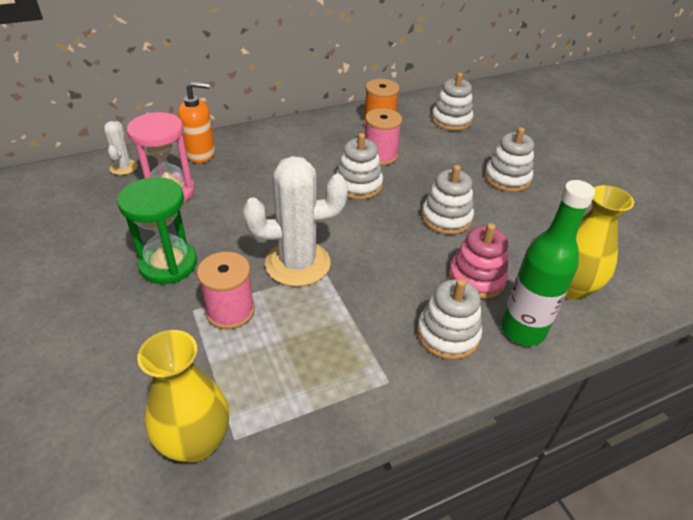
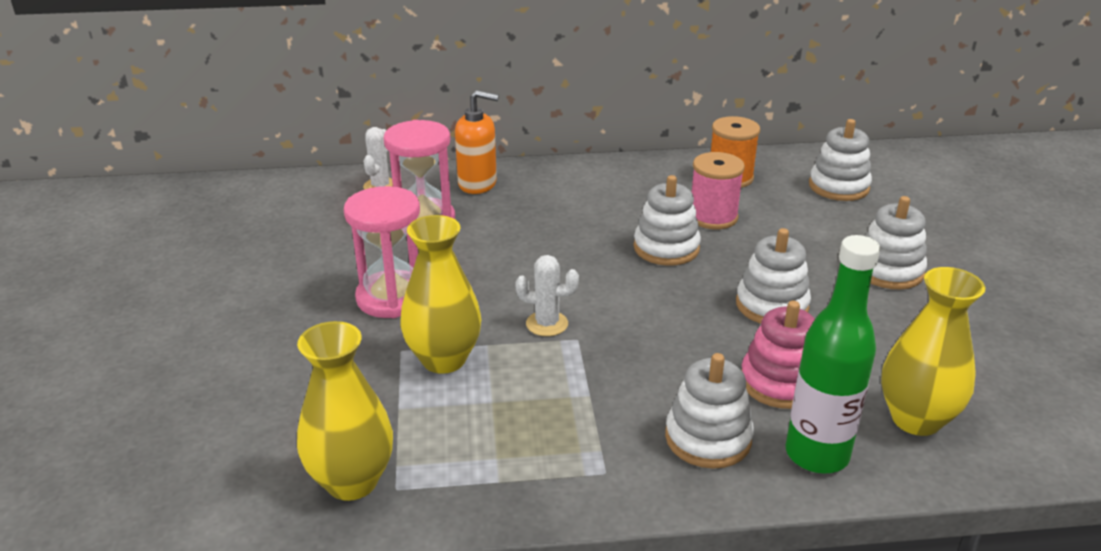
camera: 20 degrees right, 10 degrees down
green hourglass [117,177,197,284] -> pink hourglass [344,186,420,318]
pink spool [197,252,255,330] -> yellow vase [400,215,481,374]
white cactus [243,156,348,287] -> white cactus [515,255,579,336], size x0.49

